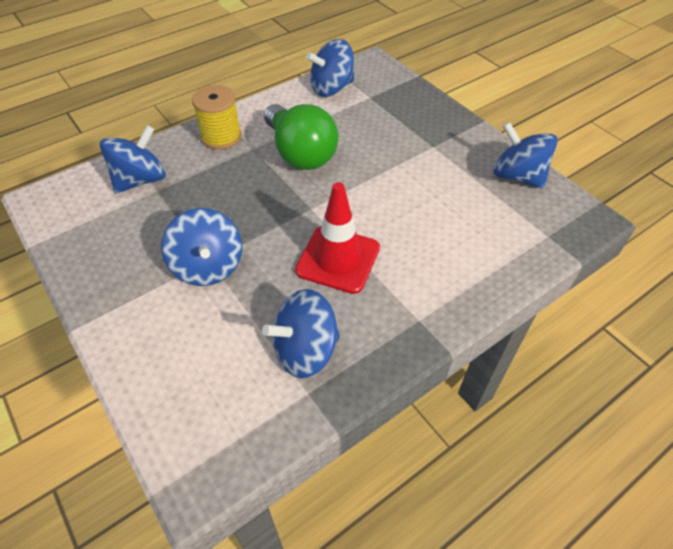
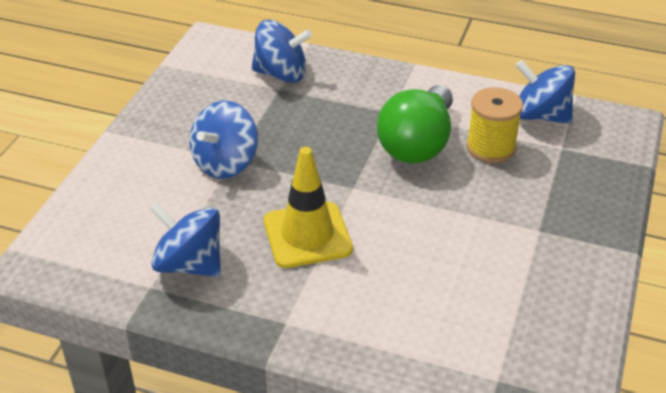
camera: 55 degrees right, 10 degrees down
yellow spool [192,85,242,150] -> yellow spool moved to [466,87,523,163]
red traffic cone [295,182,380,294] -> yellow traffic cone [264,147,353,268]
blue spinning top [493,122,558,189] -> none

